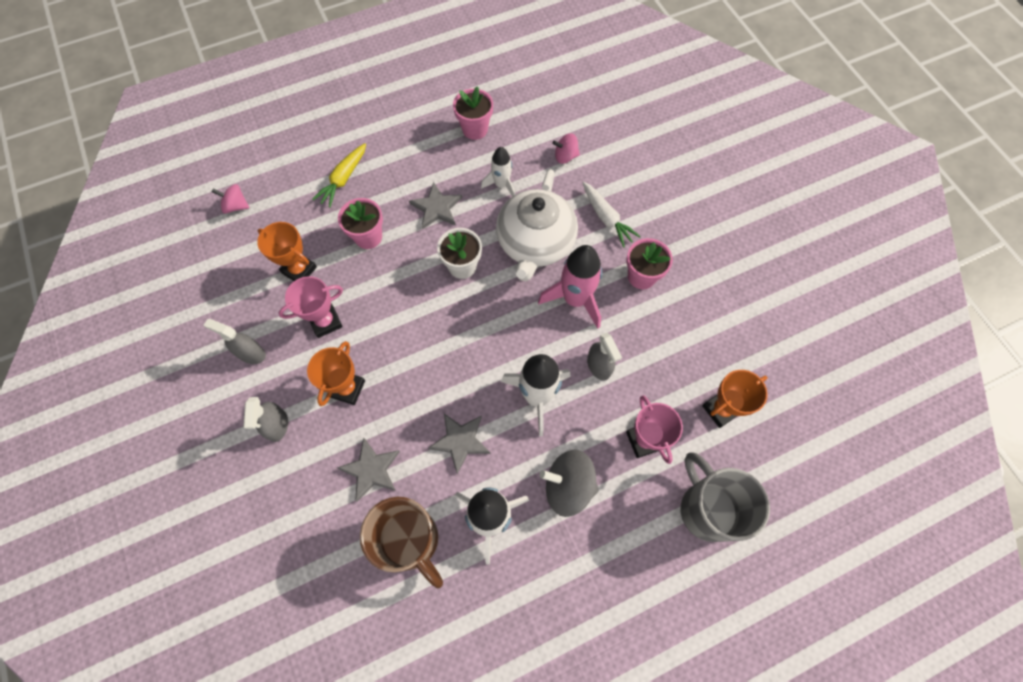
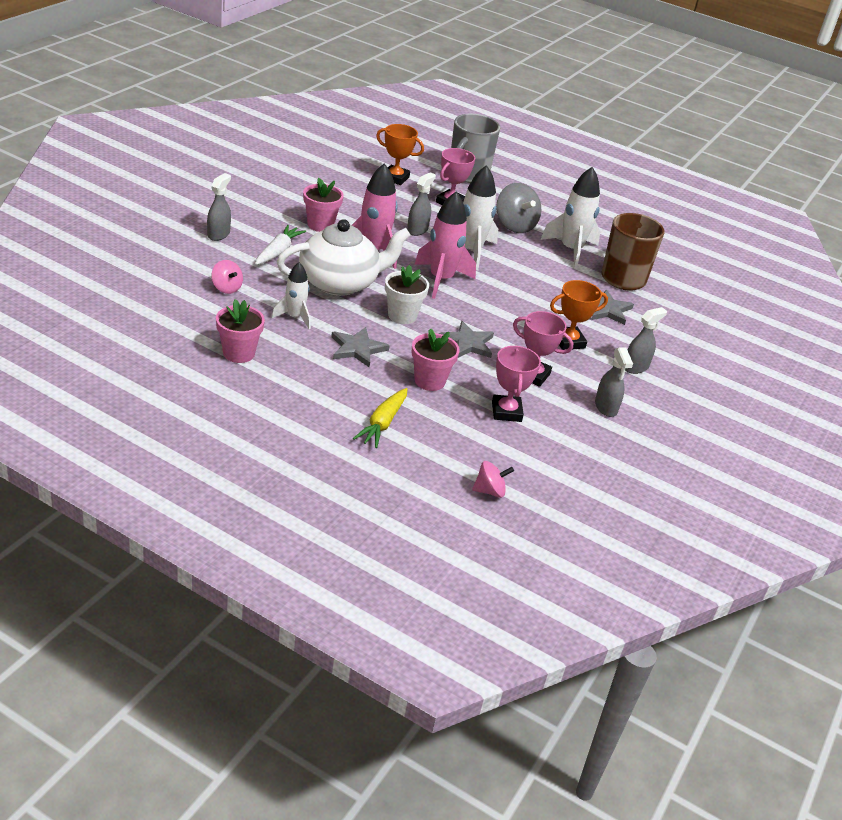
camera: 130 degrees left, 30 degrees down
pink spinning top [211,184,249,214] -> pink spinning top turned 75 degrees counterclockwise [472,461,514,498]
orange trophy [257,222,317,281] -> pink trophy [492,345,541,422]
yellow carrot [312,143,366,208] -> yellow carrot turned 120 degrees clockwise [353,388,407,448]
grey star [428,413,491,474] -> grey star moved to [438,321,494,358]
none -> grey spray bottle [207,173,231,241]
none -> pink rocket [415,192,476,299]

